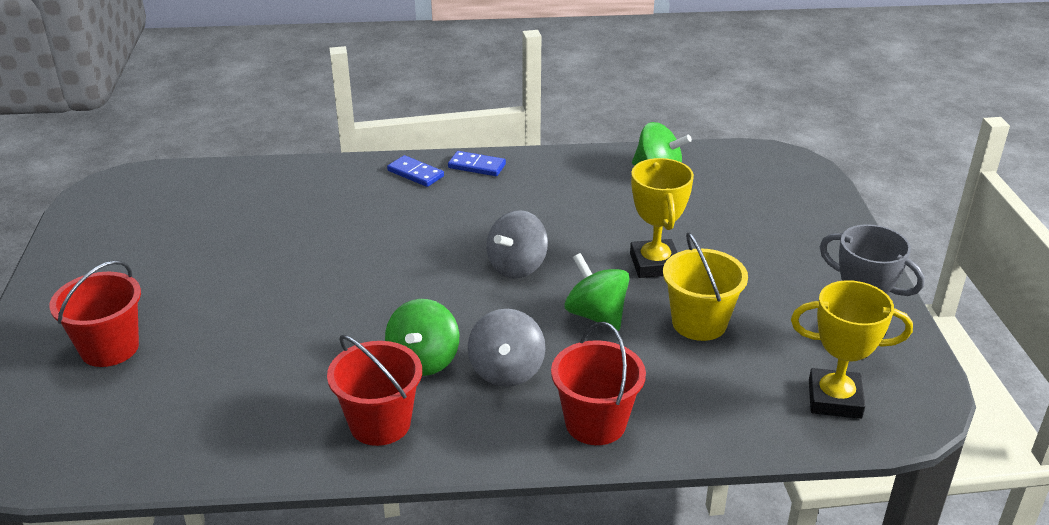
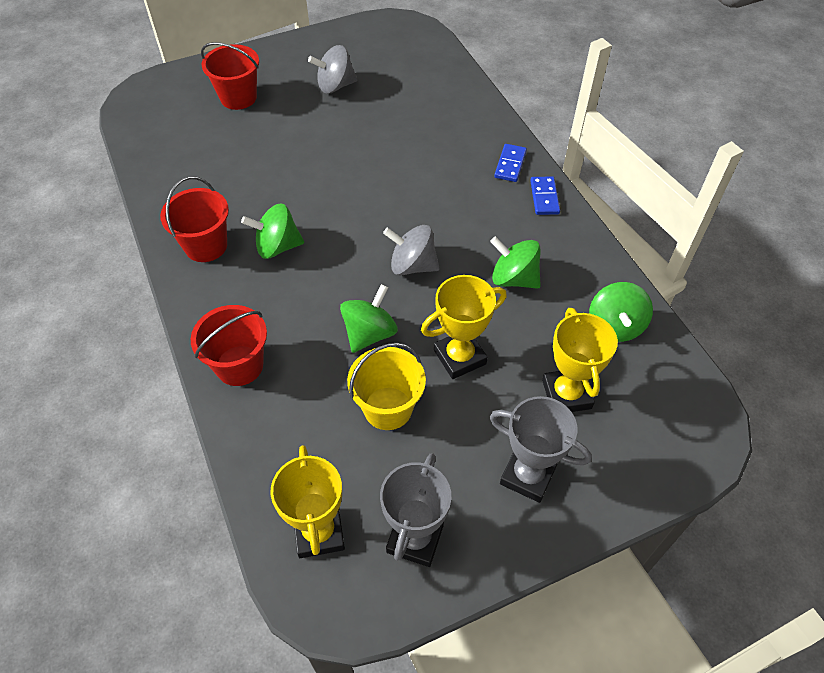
camera: 70 degrees right, 20 degrees up
grey spinning top [468,309,545,387] -> grey spinning top moved to [308,45,358,94]
none -> green spinning top [490,236,541,289]
none -> grey trophy [490,396,592,503]
none -> yellow trophy [542,308,618,412]

